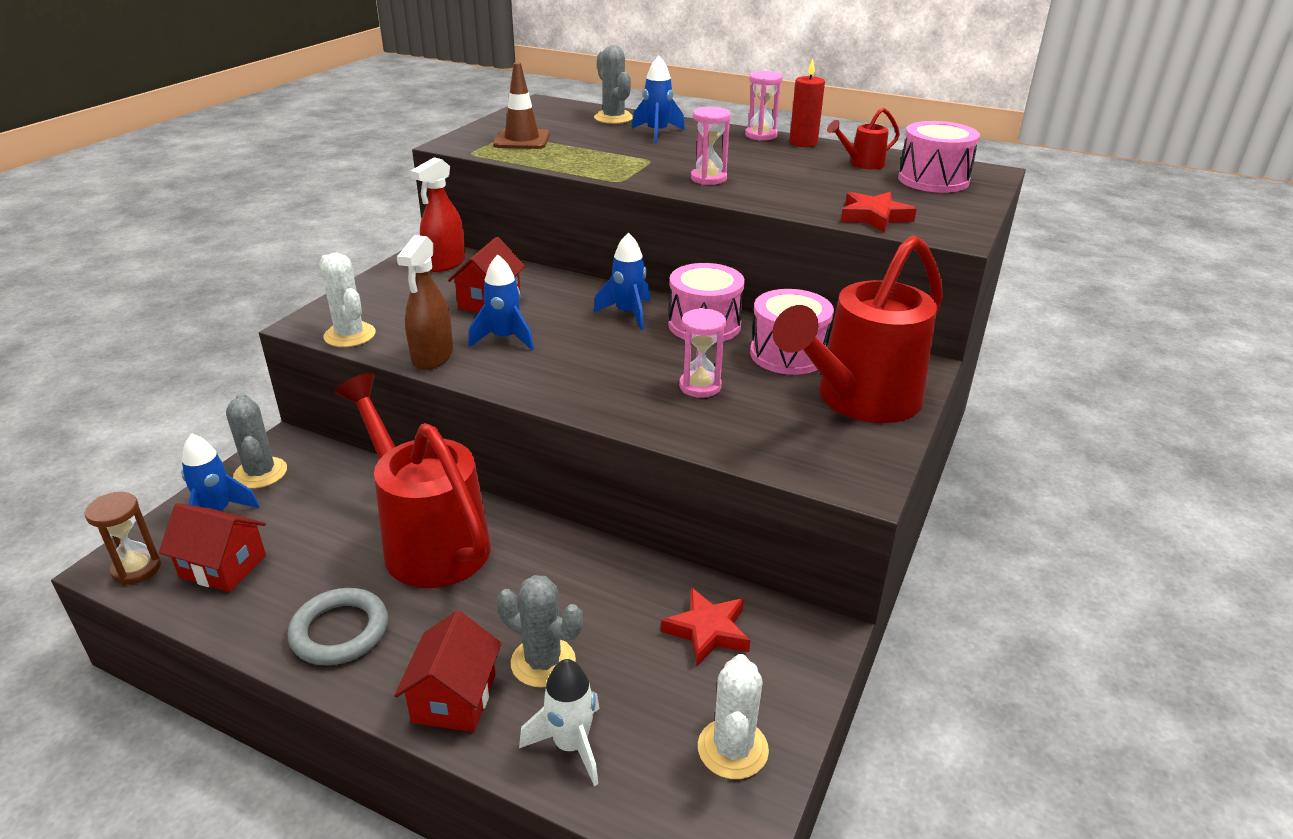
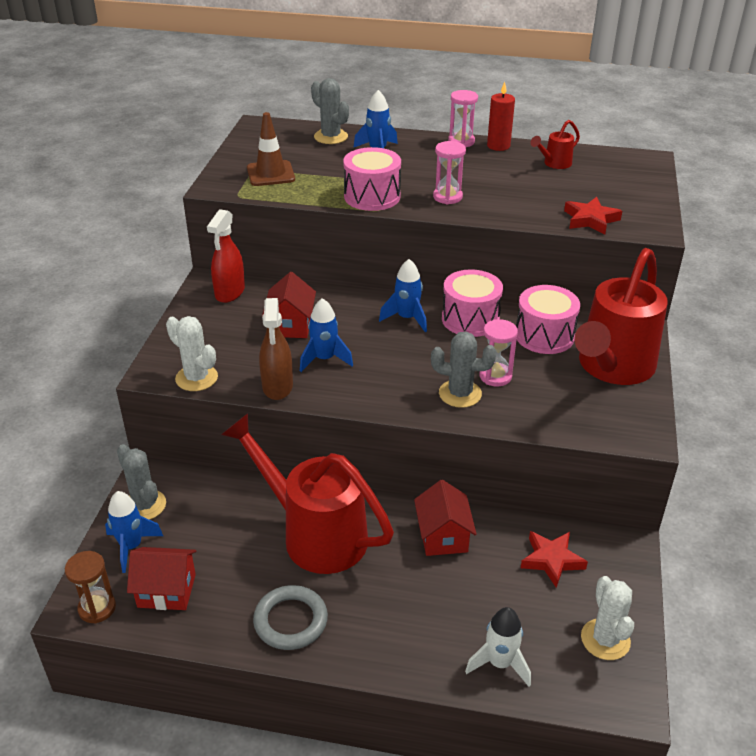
camera: 15 degrees left, 5 degrees up
red house [394,611,502,732] -> red house moved to [414,480,477,556]
grey cactus [497,575,583,687] -> grey cactus moved to [431,331,496,408]
pink drum [898,121,980,193] -> pink drum moved to [343,147,401,211]

